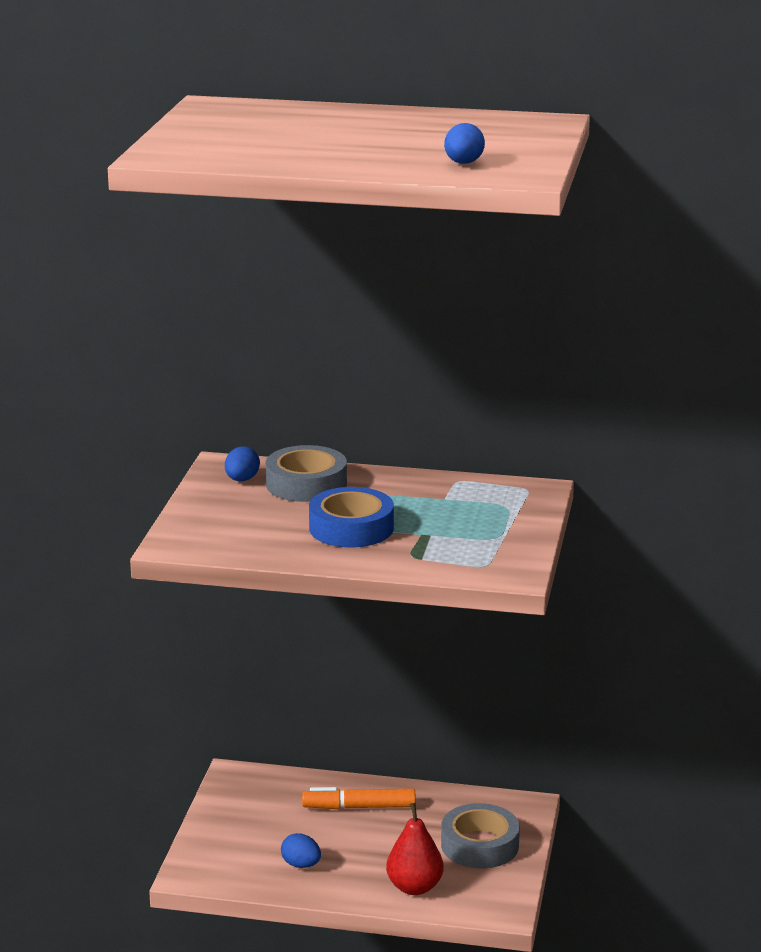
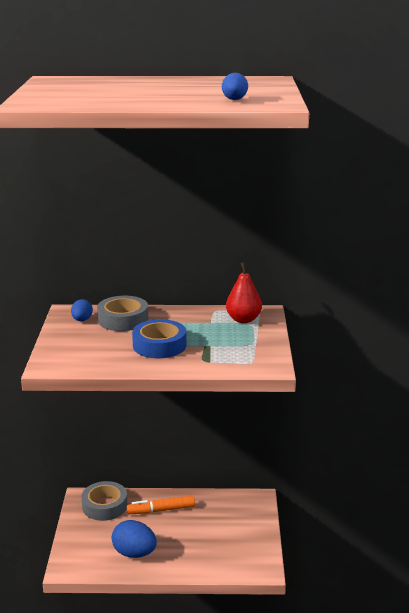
camera: 10 degrees left, 0 degrees up
blue egg [281,833,321,868] -> blue egg [112,520,157,558], size x1.75
red pear [386,803,444,895] -> red pear moved to [226,262,262,323]
grey tape [441,803,520,868] -> grey tape moved to [81,481,127,521]

